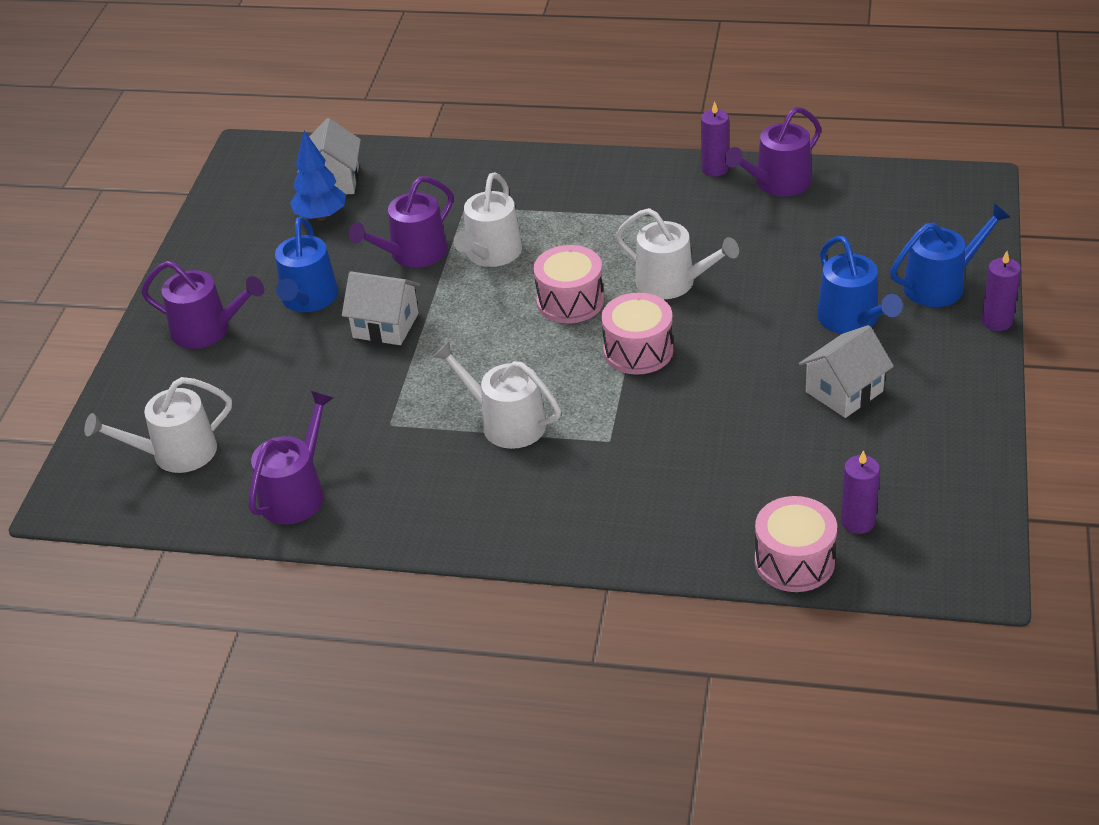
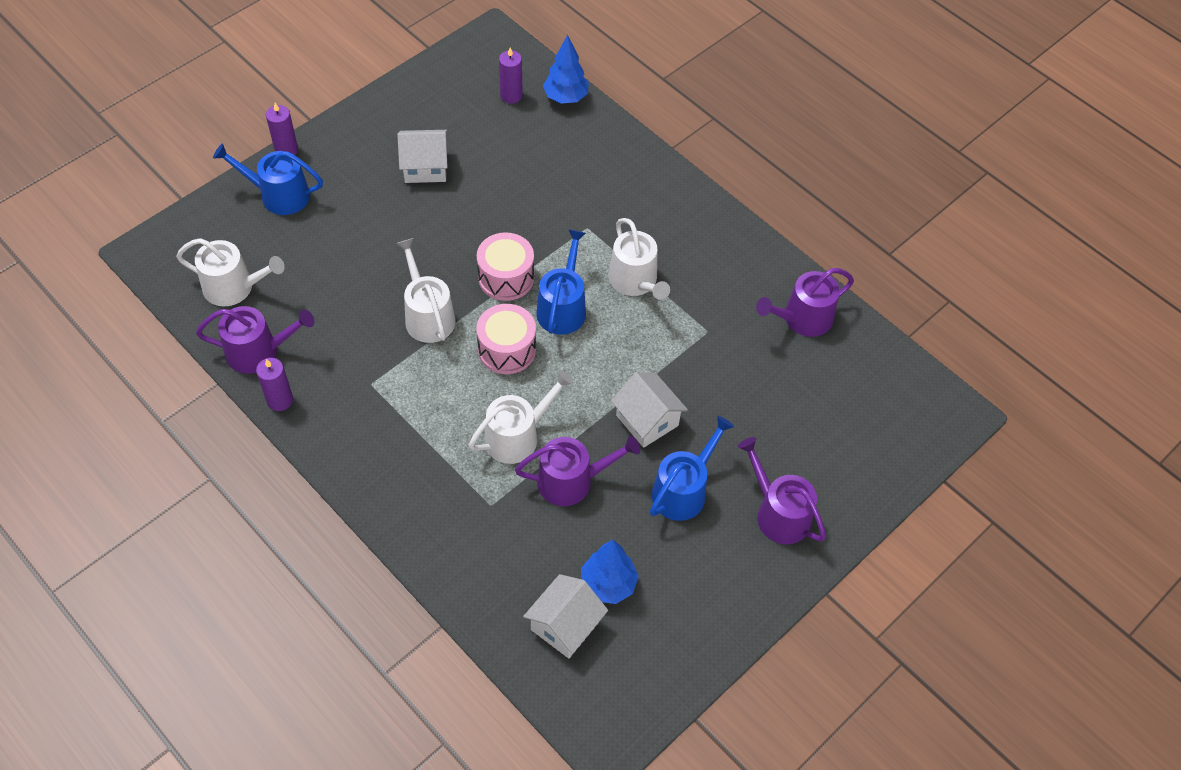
camera: 150 degrees left, 15 degrees up
white watering can [84,377,232,473] -> white watering can moved to [176,238,285,307]
pink drum [755,496,837,592] -> blue tree [543,35,589,104]
blue watering can [817,236,903,334] -> blue watering can moved to [536,229,586,335]

